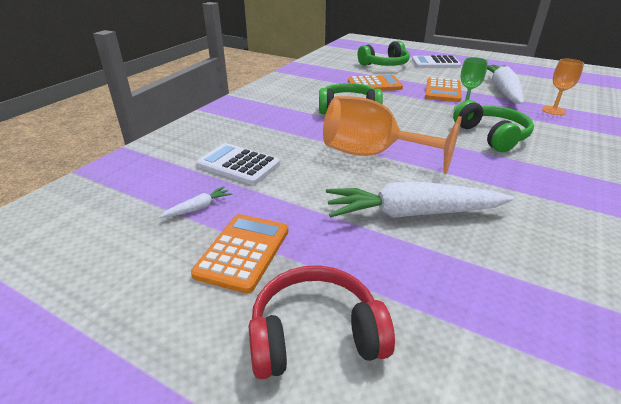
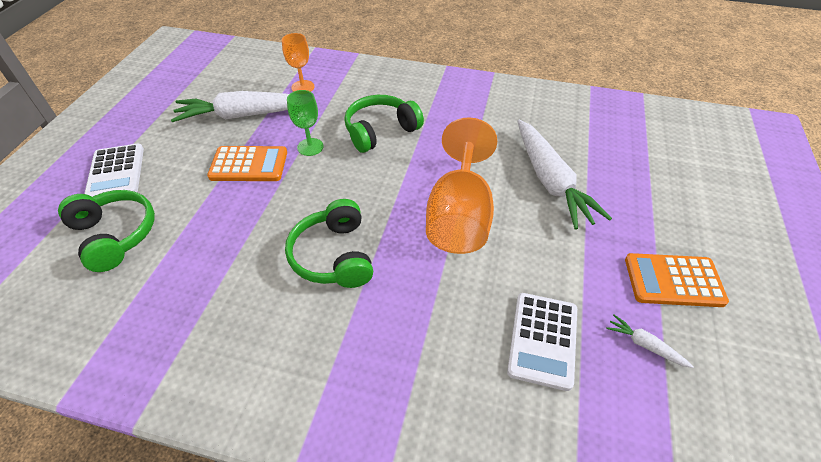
camera: 105 degrees left, 15 degrees up
red headphones [249,265,395,379] -> none
orange calculator [348,75,403,91] -> none

